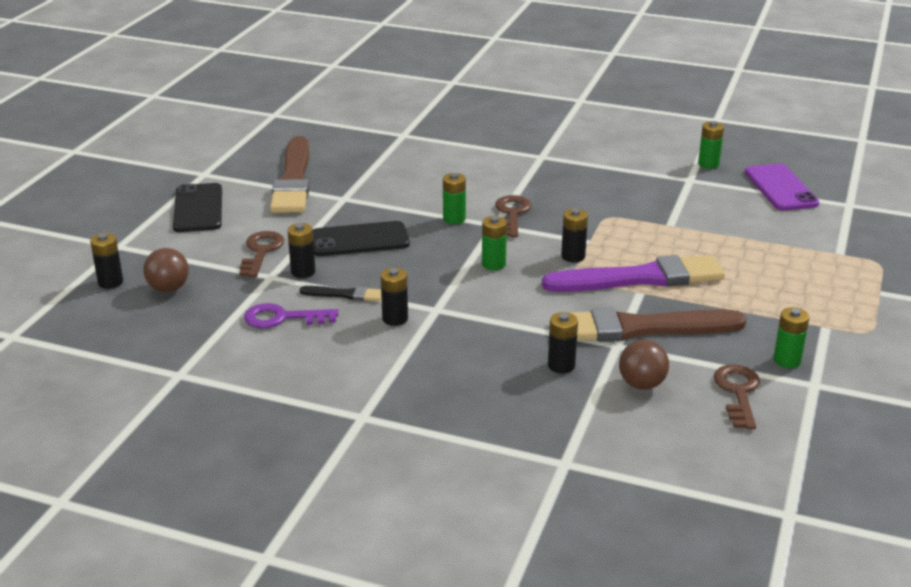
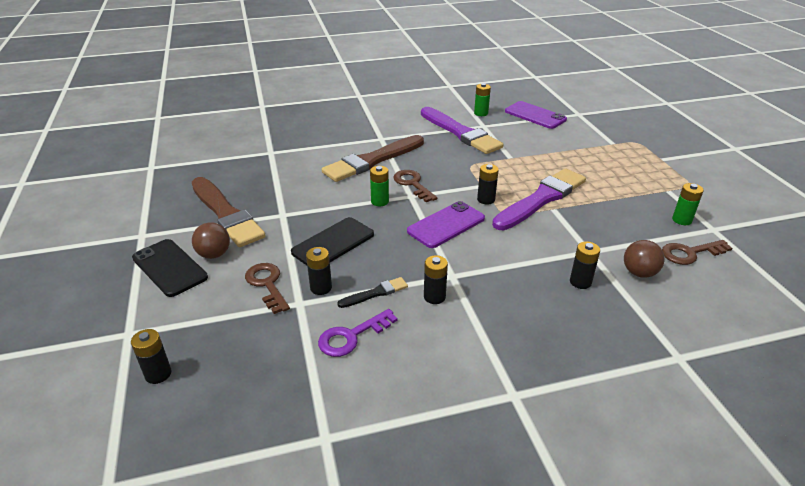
camera: 35 degrees left, 5 degrees up
brown ball [143,248,189,292] -> brown ball moved to [192,222,230,259]
green battery [482,216,507,270] -> purple phone [407,201,485,248]
brown brush [554,308,747,342] -> brown brush moved to [322,135,424,182]
brown key [714,364,760,429] -> brown key turned 75 degrees counterclockwise [662,240,732,265]
none -> purple brush [421,107,503,154]

